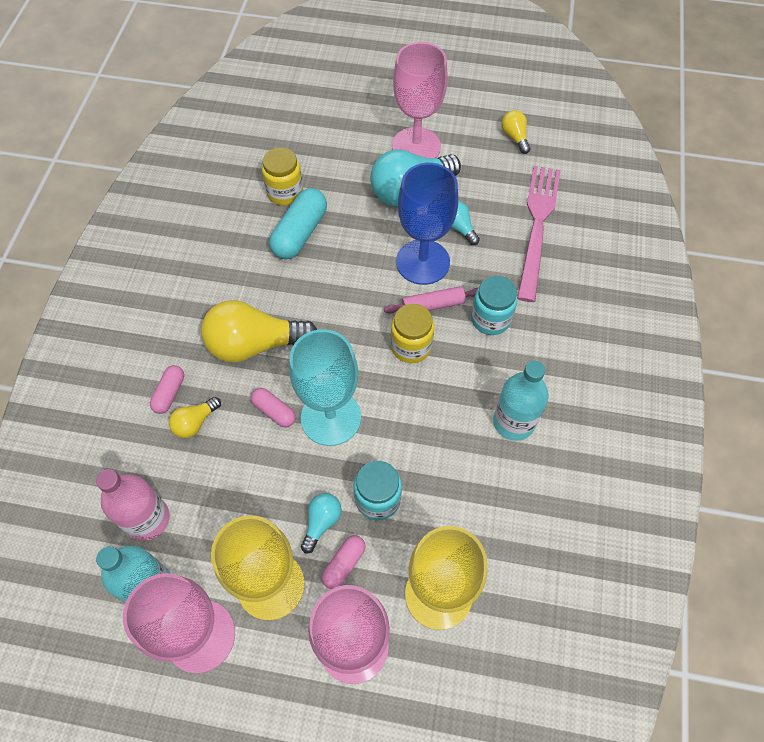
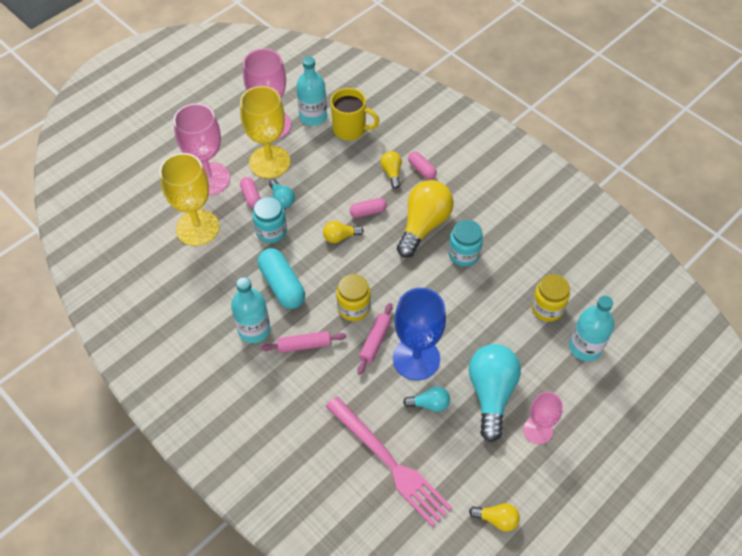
camera: 125 degrees right, 5 degrees down
pink bottle [96,469,170,541] -> yellow mug [330,88,380,140]
turquoise capsule [269,188,327,259] -> turquoise capsule moved to [258,248,305,309]
turquoise goblet [289,329,361,446] -> yellow light bulb [323,221,364,243]
pink goblet [392,42,448,158] -> pink goblet [523,392,563,444], size x0.59
turquoise jar [471,276,517,335] -> turquoise jar moved to [448,220,483,266]
none -> pink rolling pin [261,331,347,353]
none -> turquoise bottle [569,296,614,361]

